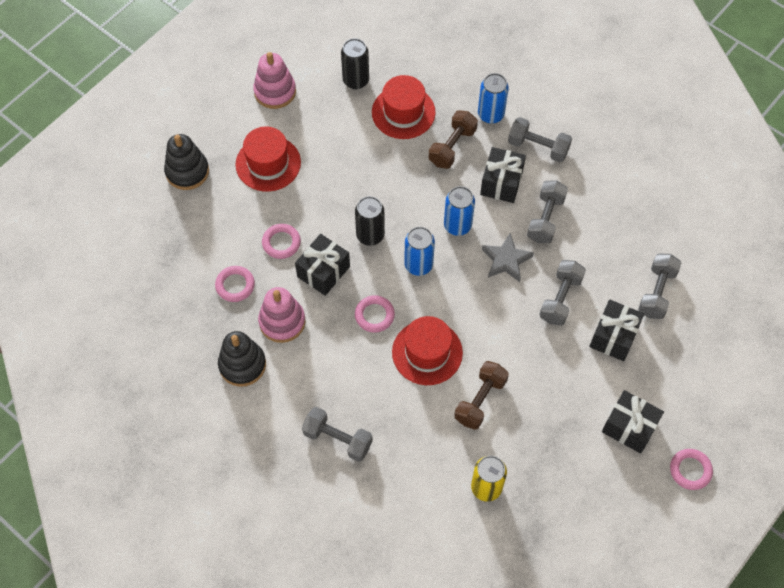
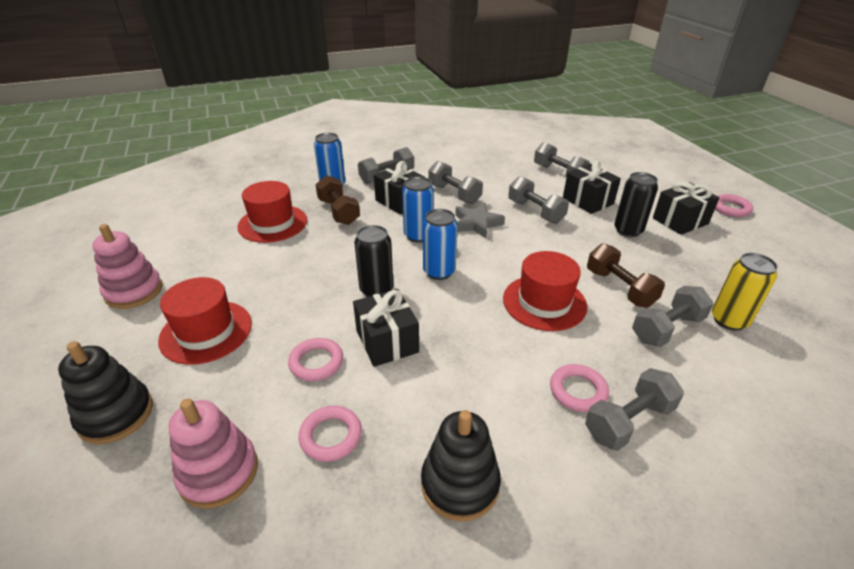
camera: 60 degrees left, 25 degrees down
pink stacking toy [258,287,305,343] -> pink stacking toy moved to [169,399,258,509]
black can [341,38,369,89] -> black can moved to [614,172,658,237]
pink ring [355,295,395,333] -> pink ring moved to [550,364,609,412]
none -> grey dumbbell [632,286,714,347]

